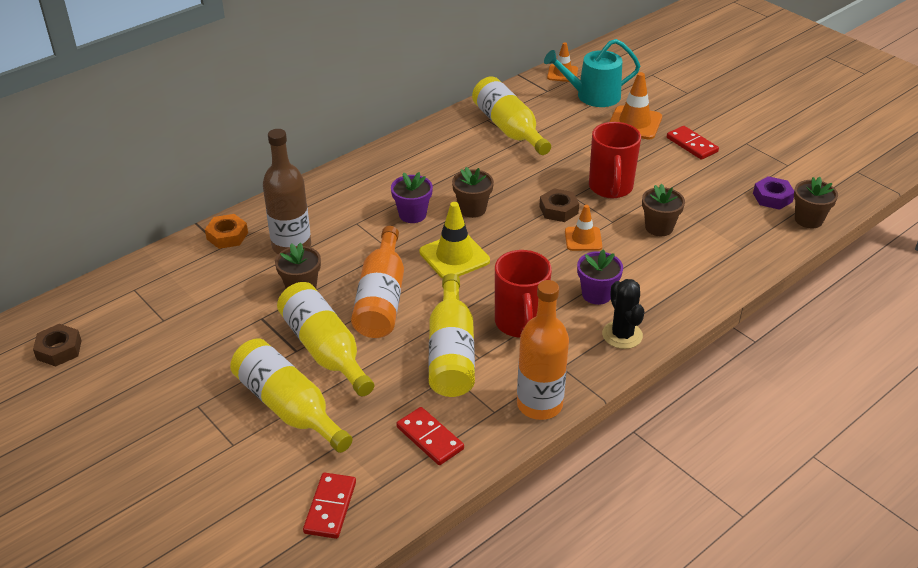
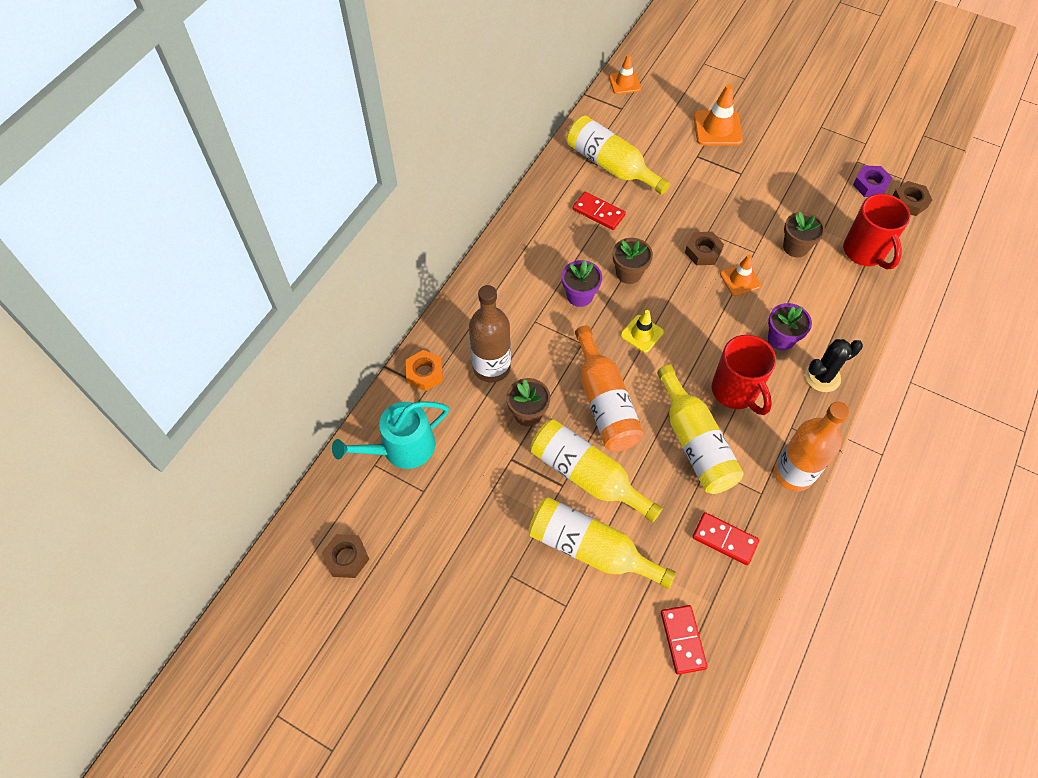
camera: 20 degrees left, 20 degrees up
yellow traffic cone [420,202,490,279] -> yellow traffic cone [621,310,664,353], size x0.64
turquoise watering can [544,39,640,107] -> turquoise watering can moved to [332,401,449,469]
red mug [589,122,641,198] -> red mug moved to [843,194,910,270]
black cactus [602,279,645,349] -> black cactus turned 75 degrees counterclockwise [805,339,863,392]
red domino [667,126,719,160] -> red domino moved to [573,192,626,230]
brown flower pot [794,177,838,228] -> brown nut [892,181,932,216]

